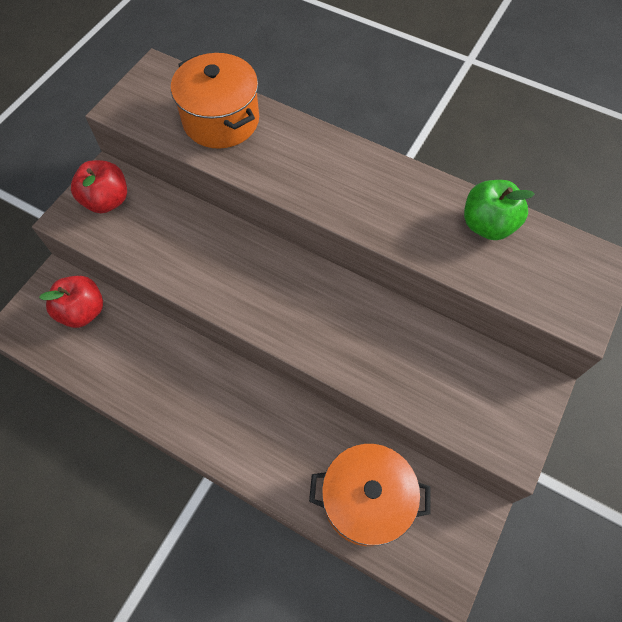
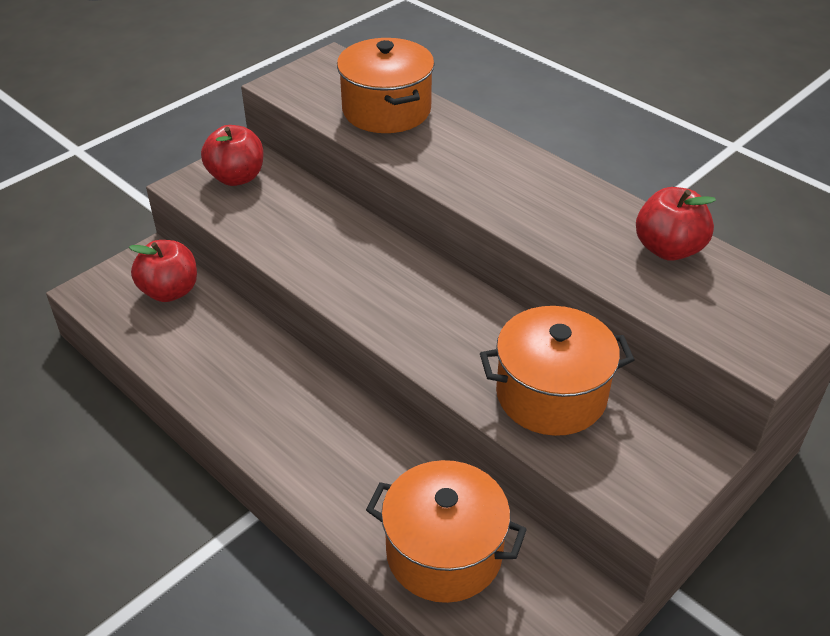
camera: 15 degrees right, 20 degrees down
green apple [464,180,535,240] -> red apple [636,187,716,261]
none -> orange pot [480,306,635,436]

